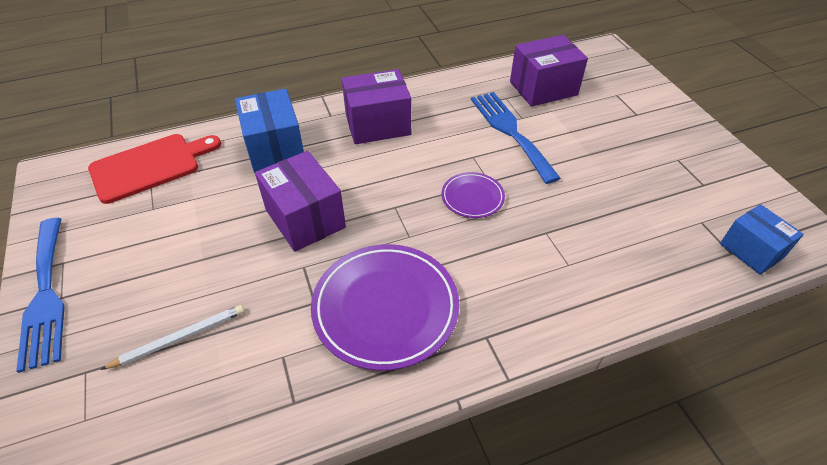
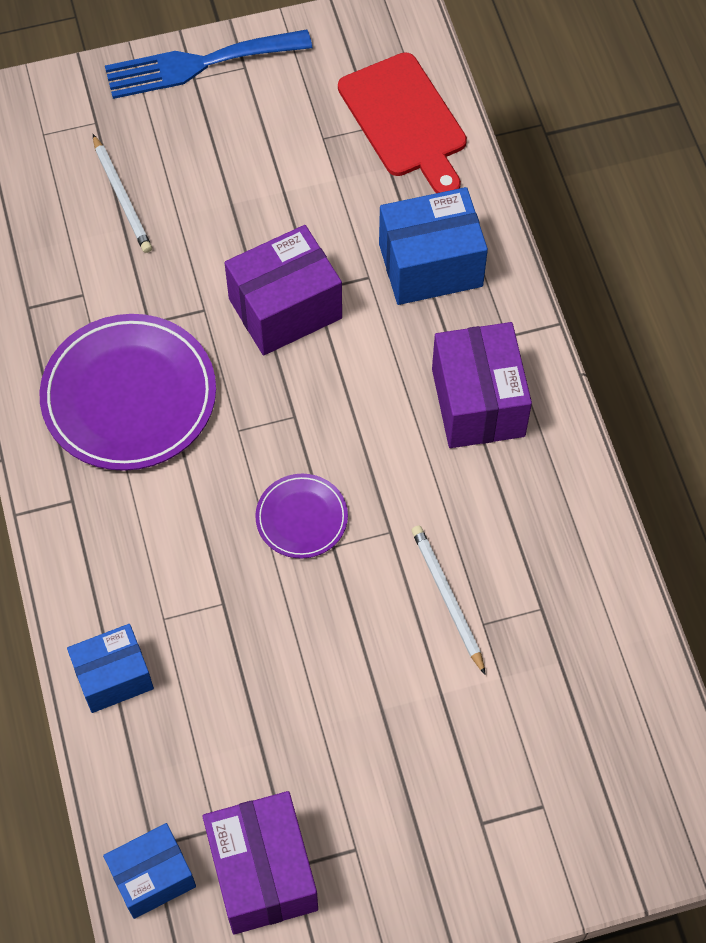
camera: 95 degrees right, 15 degrees up
blue fork [471,92,561,184] -> white pencil [411,525,486,675]
purple box [510,35,588,107] -> purple box moved to [203,791,318,934]
none -> blue box [67,624,154,713]

